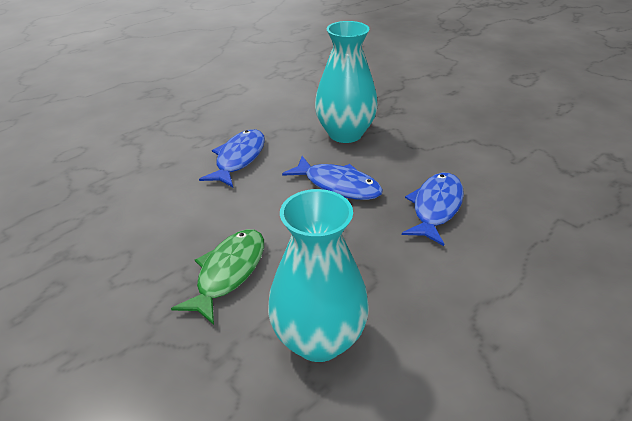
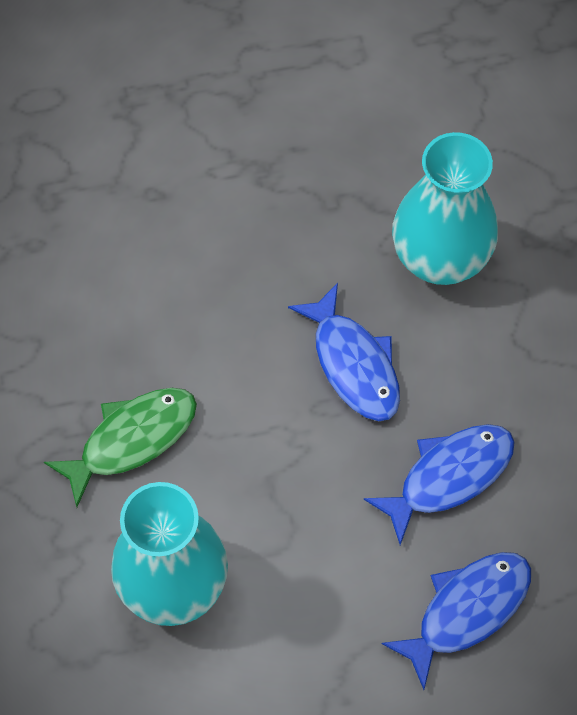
camera: 30 degrees right, 25 degrees up
blue fish [199,129,265,187] -> blue fish moved to [382,552,531,690]

